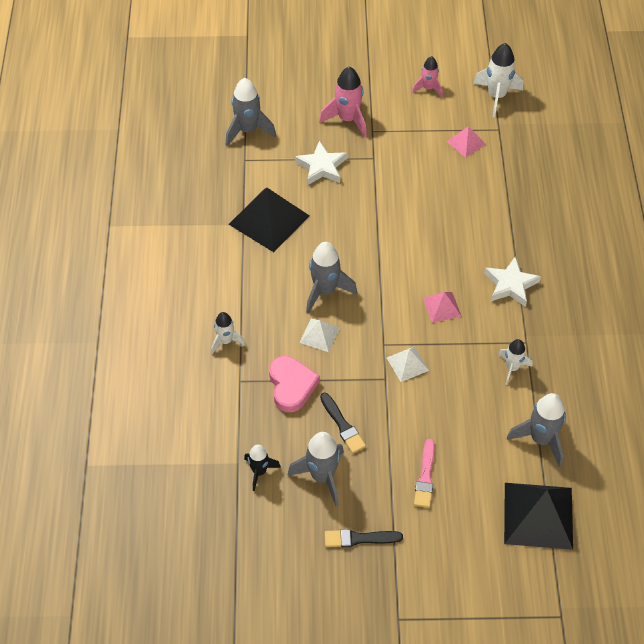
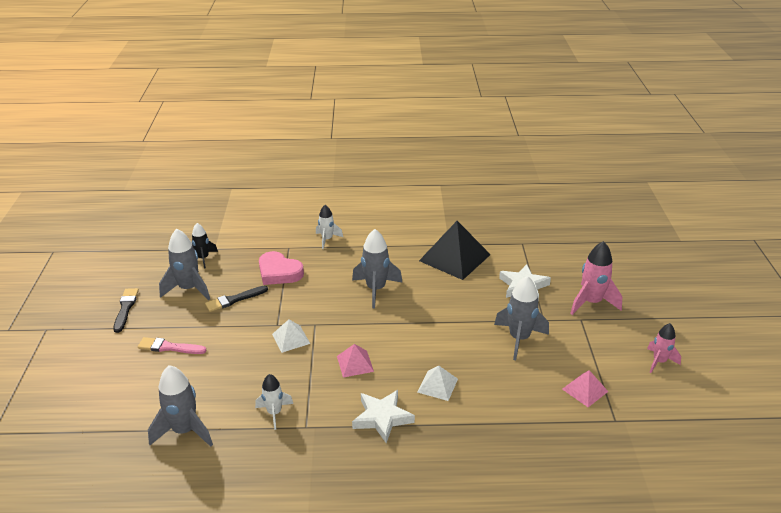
camera: 90 degrees right, 20 degrees down
grey rocket [226,78,276,146] -> grey rocket moved to [494,276,549,360]
pink heart [269,356,320,412] -> pink heart turned 45 degrees clockwise [259,251,304,285]
white pyramid [299,319,340,352] -> white pyramid moved to [417,365,458,401]
white rocket [473,43,523,117] -> none
black pyramid [504,483,573,550] -> none

